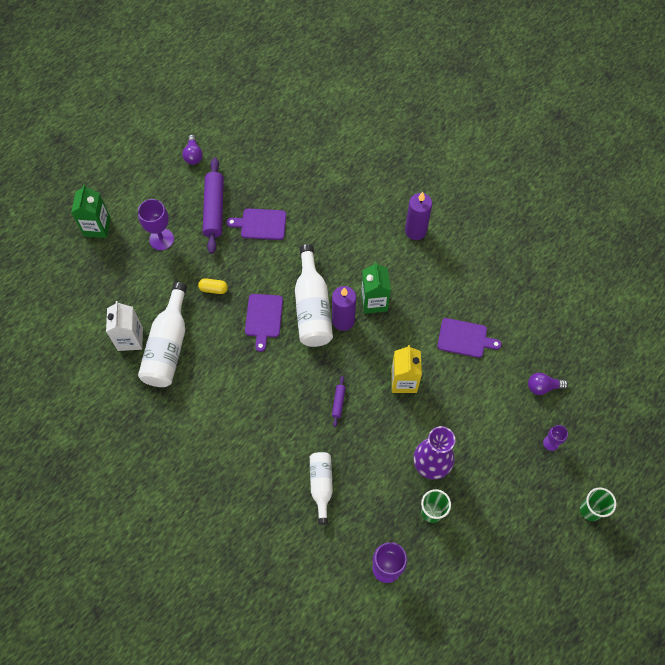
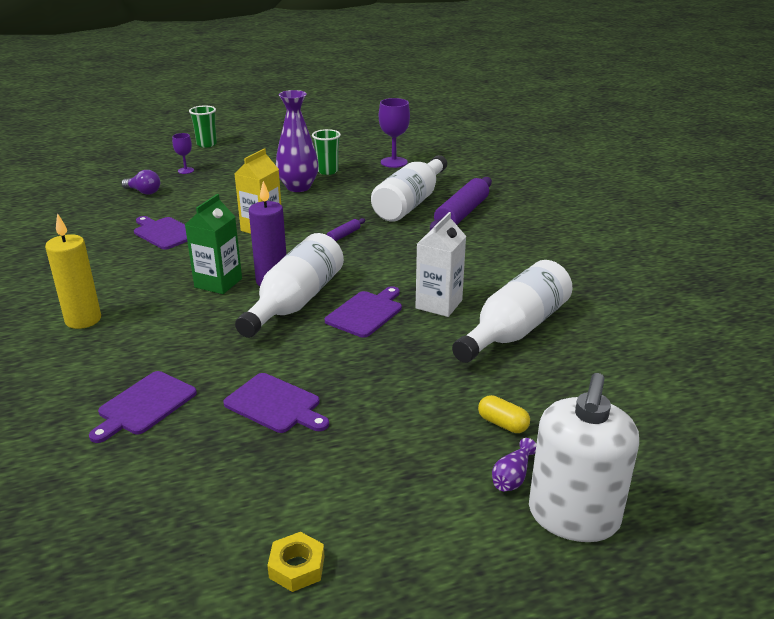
camera: 150 degrees left, 35 degrees down
green carton [71,184,111,238] -> white soap dispenser [529,373,639,542]
white carton [106,301,143,351] -> white carton moved to [415,212,466,317]
purple goblet [138,199,174,250] -> none
purple light bulb [182,135,203,165] -> yellow nut [267,532,325,592]
yellow capsule [198,278,228,294] -> yellow capsule moved to [478,395,530,433]
purple rolling pin [203,158,224,254] -> purple rolling pin moved to [430,177,492,230]
white bottle [310,452,333,525] -> white bottle [371,155,447,222], size x1.63
purple candle [405,192,432,240] -> yellow candle [45,213,101,329]
none -> purple cutting board [89,371,197,443]
none -> purple vase [492,438,536,491]

